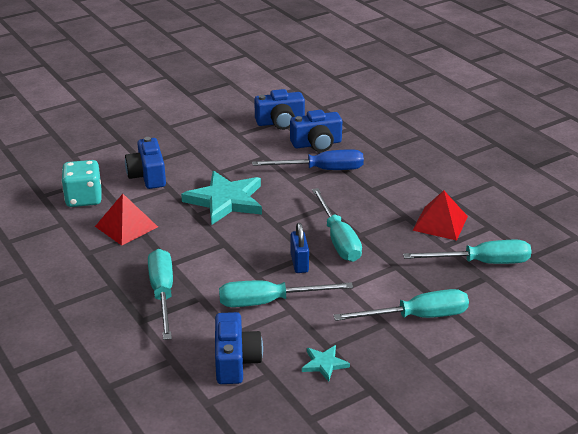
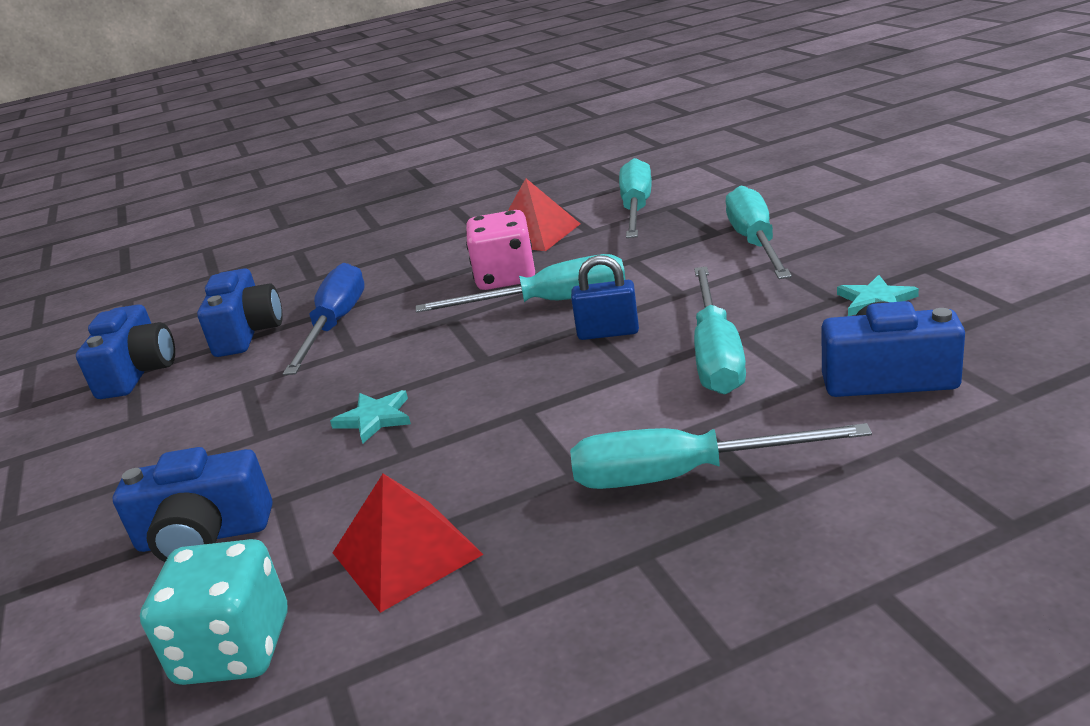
camera: 75 degrees left, 5 degrees down
turquoise star [181,171,262,225] -> turquoise star [330,390,411,443], size x0.46
none -> pink dice [466,210,535,290]

